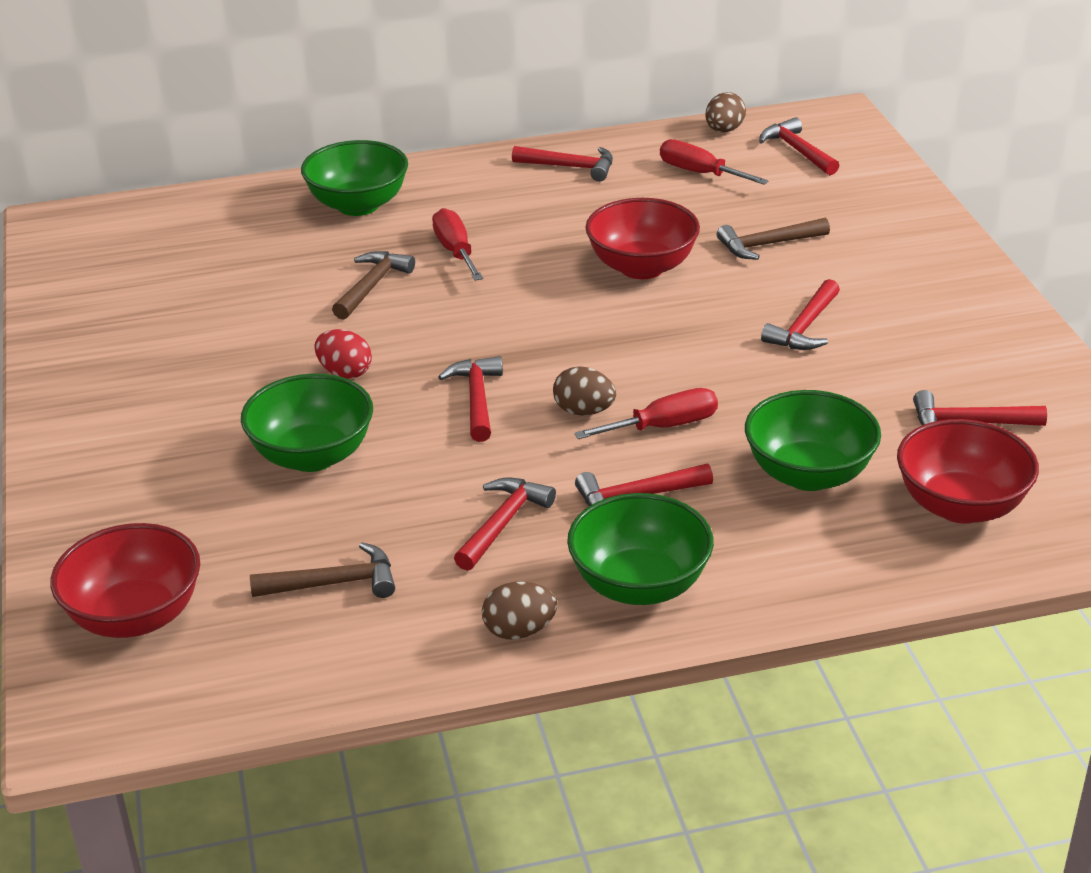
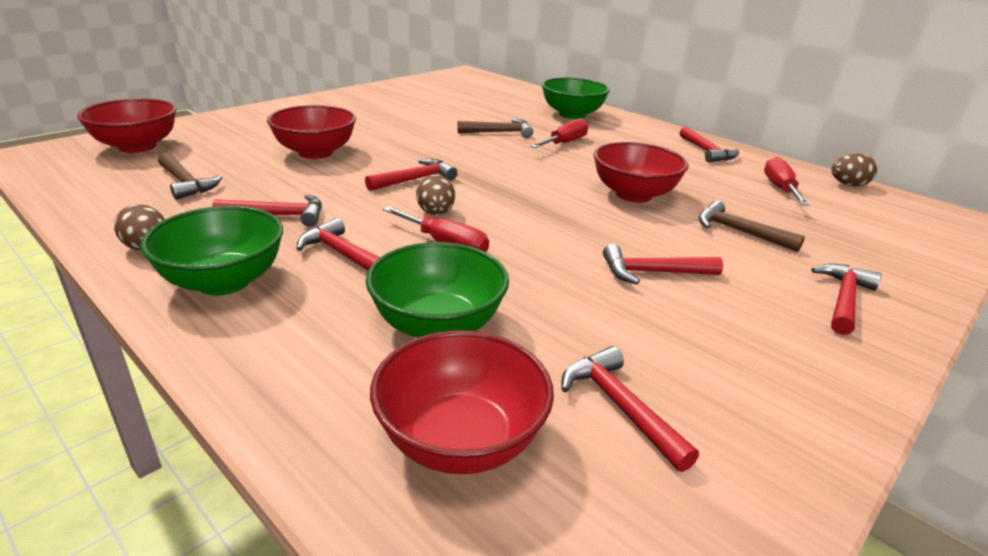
camera: 55 degrees right, 5 degrees down
green bowl [241,374,373,472] -> red bowl [267,105,356,159]
red egg [314,329,372,379] -> none
red hammer [759,117,839,175] -> red hammer moved to [811,264,882,335]

